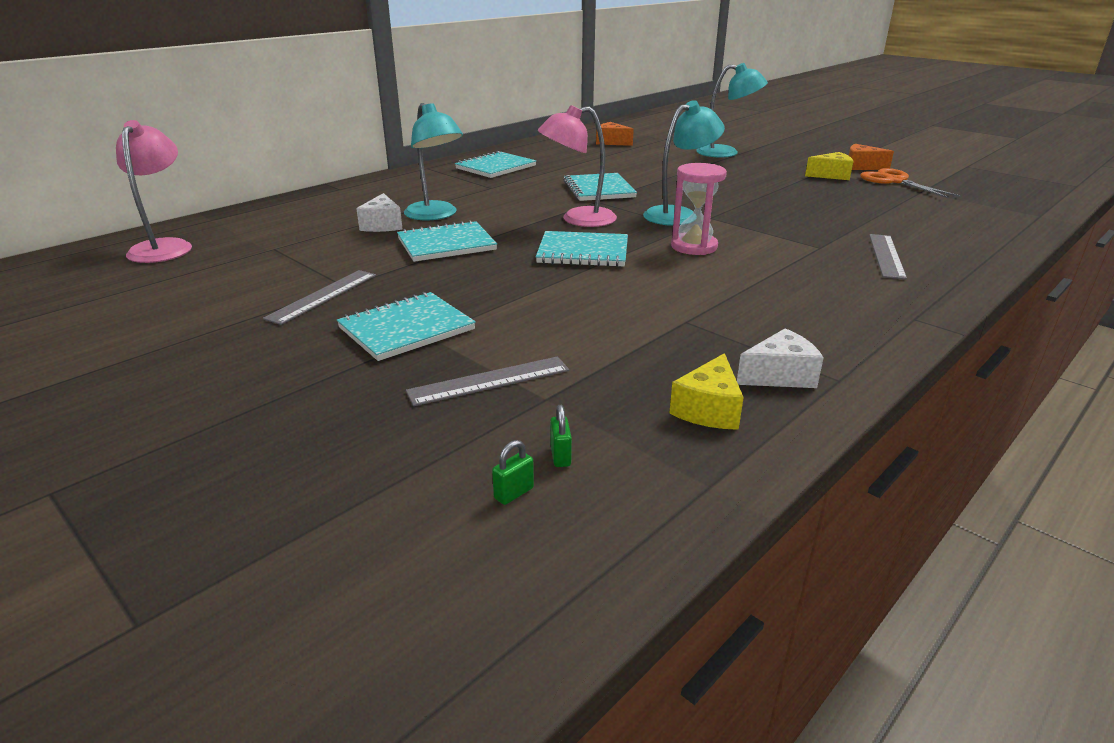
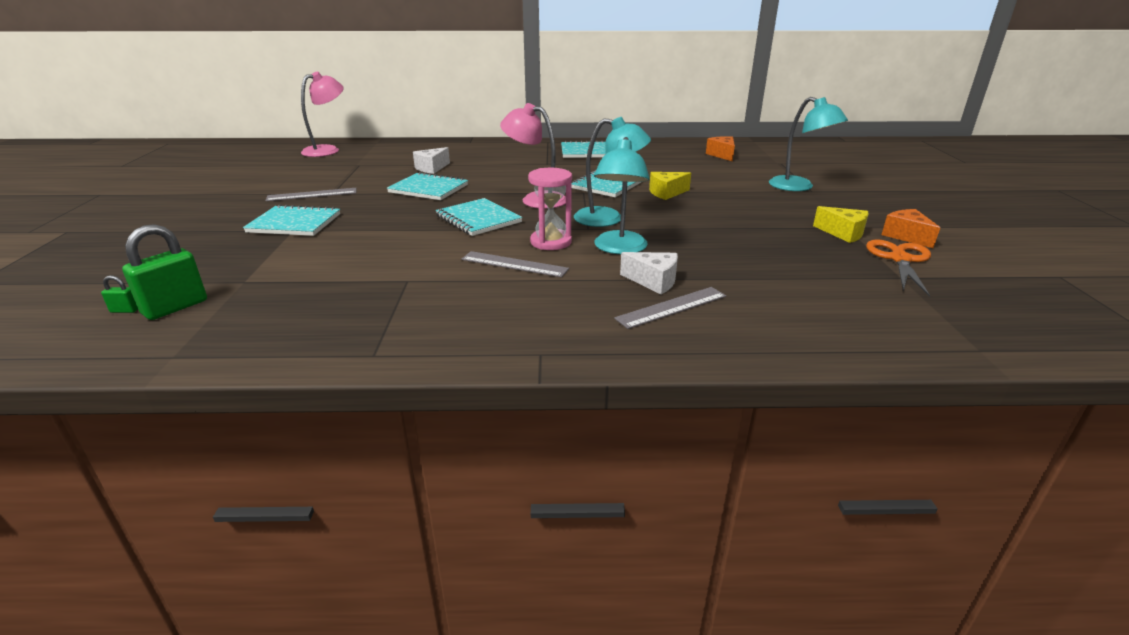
camera: 45 degrees right, 0 degrees up
turquoise lamp [404,103,463,221] -> turquoise lamp moved to [594,137,650,254]
grey ruler [406,356,569,406] -> grey ruler moved to [461,251,569,277]
green padlock [550,405,572,467] -> green padlock [122,224,207,320], size x2.25
yellow cheese [669,353,744,430] -> yellow cheese moved to [649,172,691,200]
white cheese [737,328,824,388] -> white cheese moved to [620,252,678,294]

